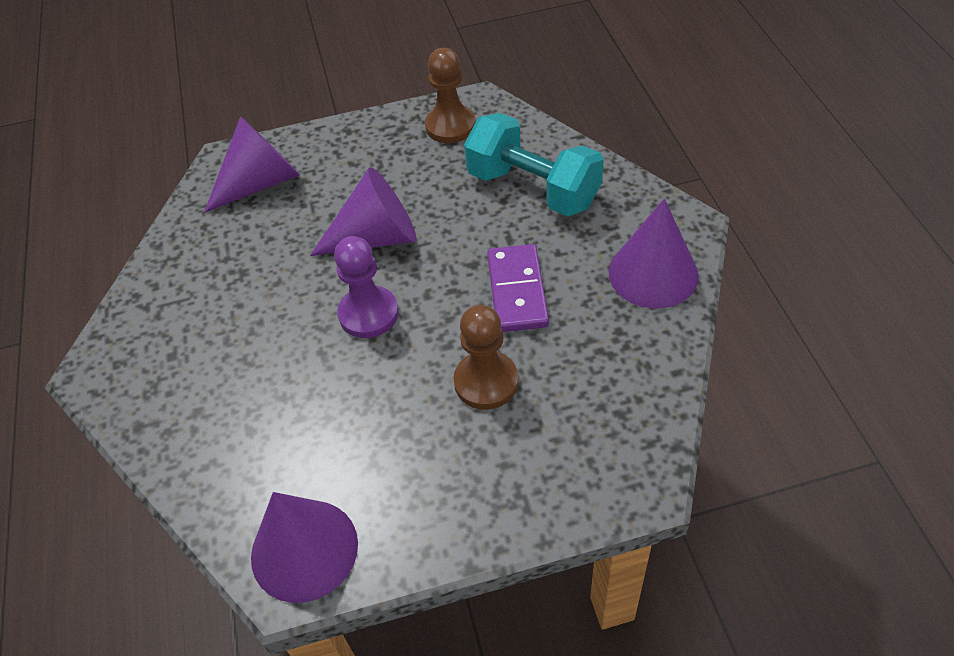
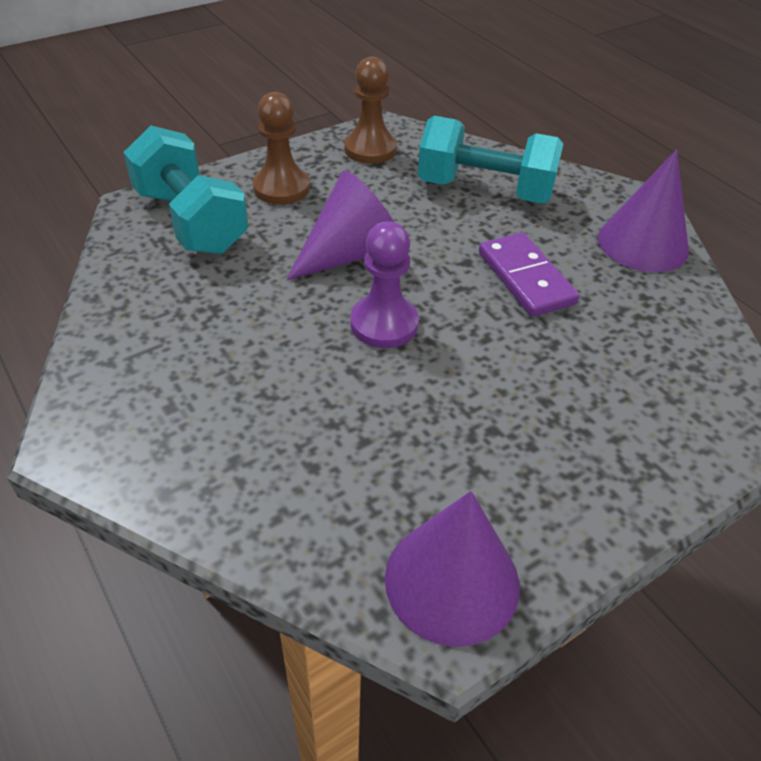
camera: 25 degrees left, 5 degrees down
purple cone [204,116,300,213] -> turquoise dumbbell [123,126,248,254]
brown pawn [453,305,518,410] -> brown pawn moved to [253,92,310,205]

